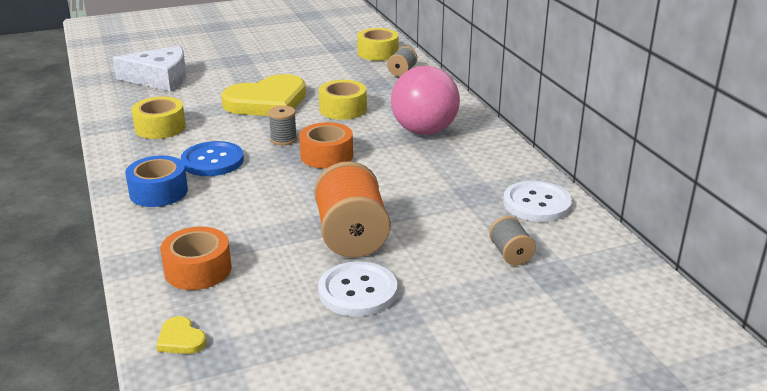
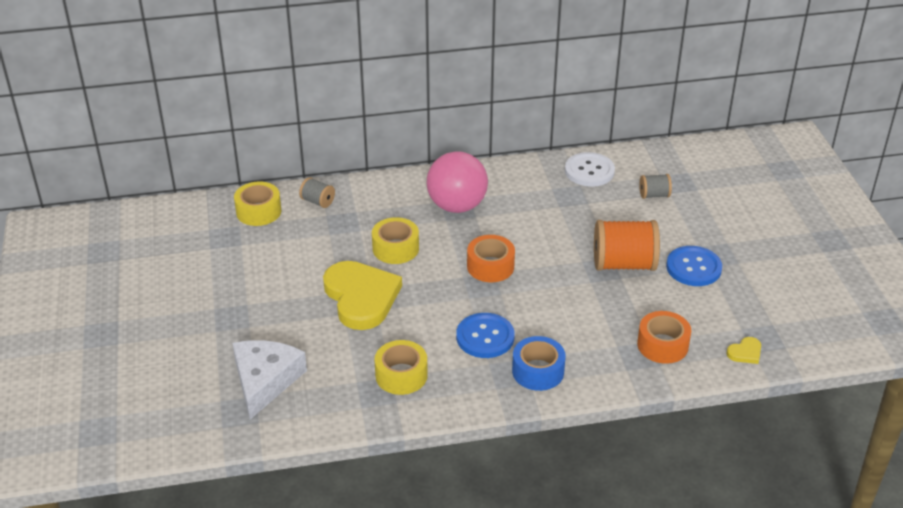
camera: 80 degrees left, 10 degrees up
grey spool [268,106,297,145] -> none
white button [318,261,397,317] -> blue button [666,246,722,286]

